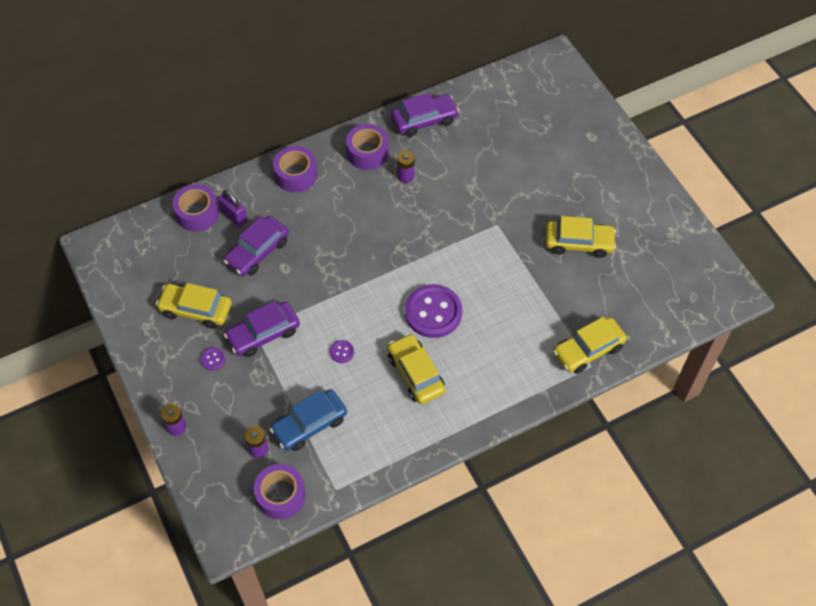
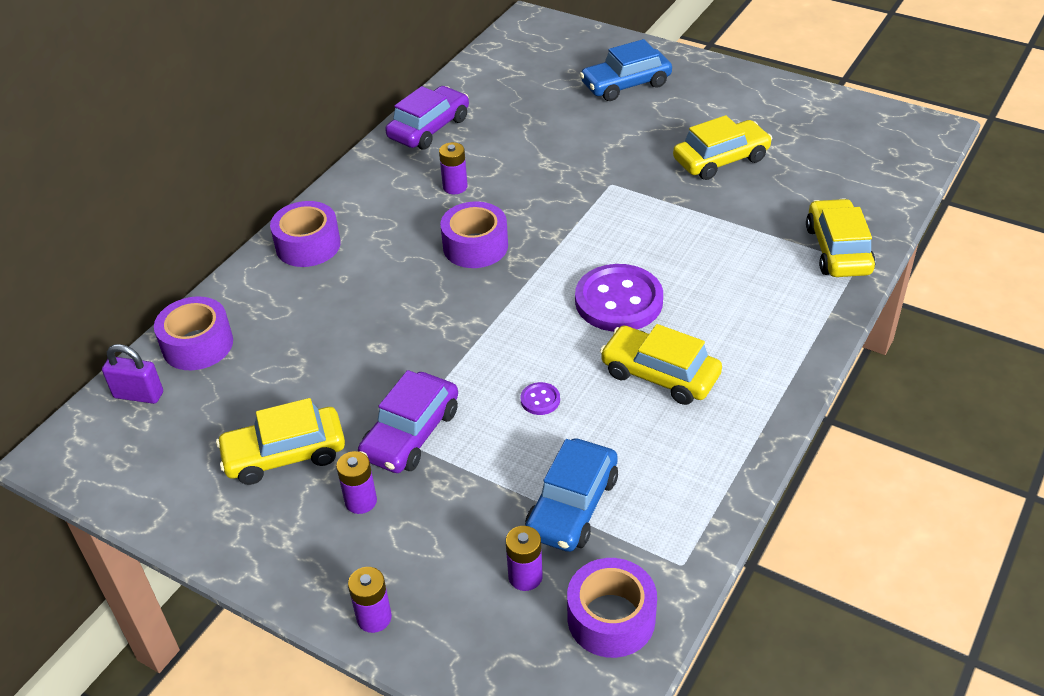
camera: 30 degrees left, 15 degrees down
purple button [201,347,226,371] -> purple battery [336,451,377,514]
purple padlock [218,190,247,227] -> purple padlock moved to [102,344,163,404]
purple car [223,216,289,276] -> none
purple tape [346,124,388,170] -> purple tape moved to [440,202,508,268]
yellow car [553,317,627,374] -> yellow car turned 150 degrees clockwise [806,198,876,277]
none -> blue car [580,39,672,101]

